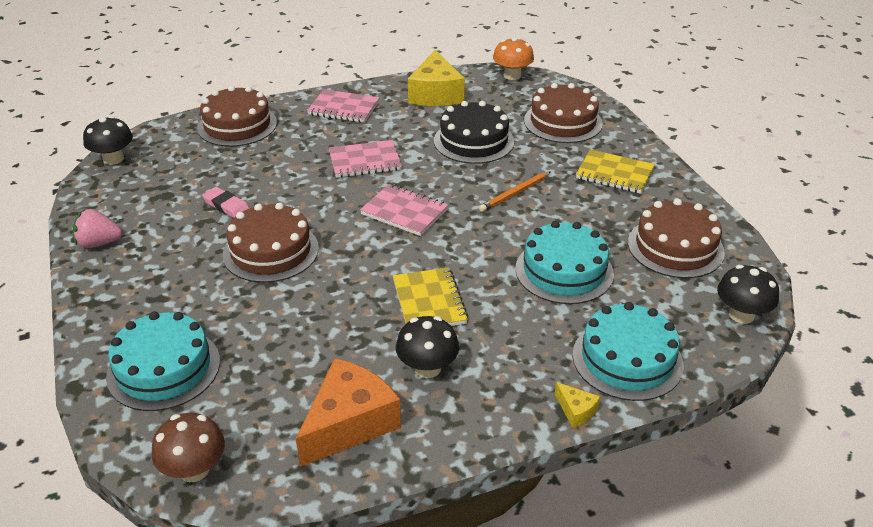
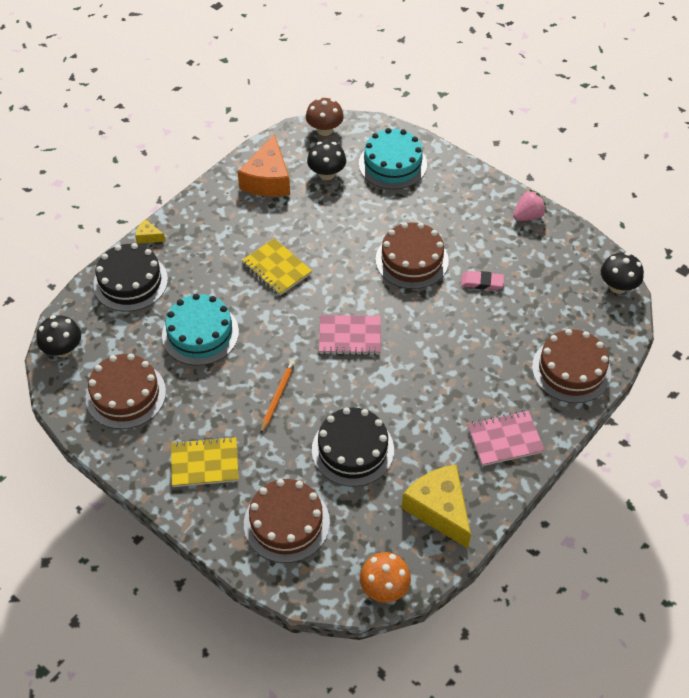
camera: 150 degrees right, 15 degrees up
pink notebook [329,140,402,178] -> none
black mushroom [396,316,459,378] -> black mushroom moved to [307,141,346,180]
turquoise cake [573,302,684,401] -> black cake [93,243,168,312]

